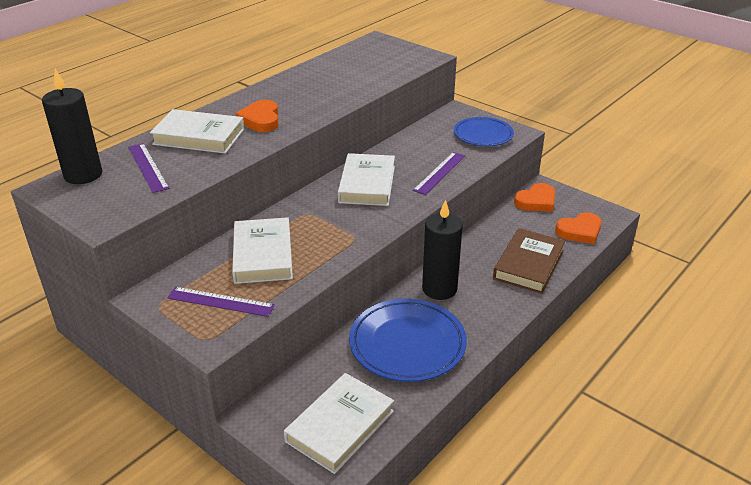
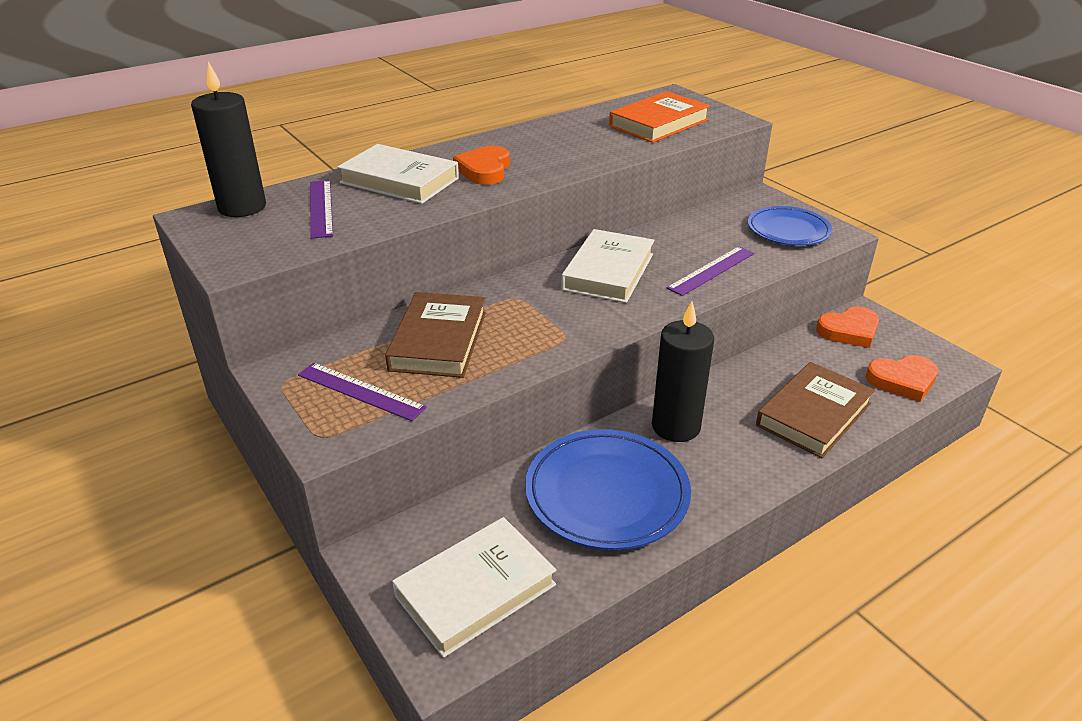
camera: 15 degrees right, 0 degrees up
white book [232,217,293,284] -> brown book [385,292,486,378]
none -> orange book [609,91,710,143]

